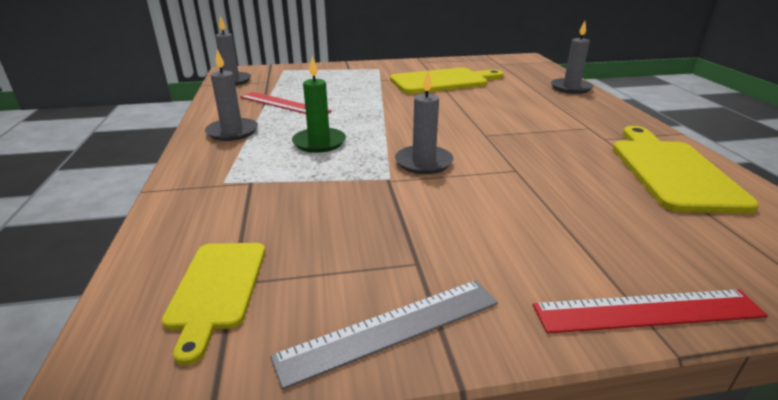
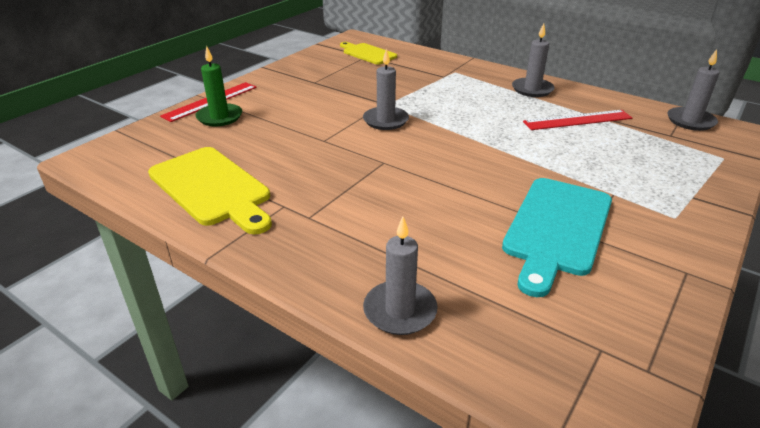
camera: 135 degrees right, 5 degrees up
grey ruler [270,280,498,390] -> none
green candle [292,56,346,153] -> green candle moved to [196,46,242,126]
yellow cutting board [390,68,504,94] -> turquoise cutting board [502,178,612,297]

